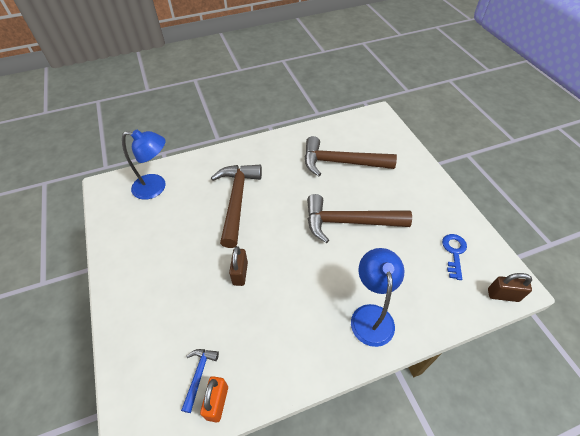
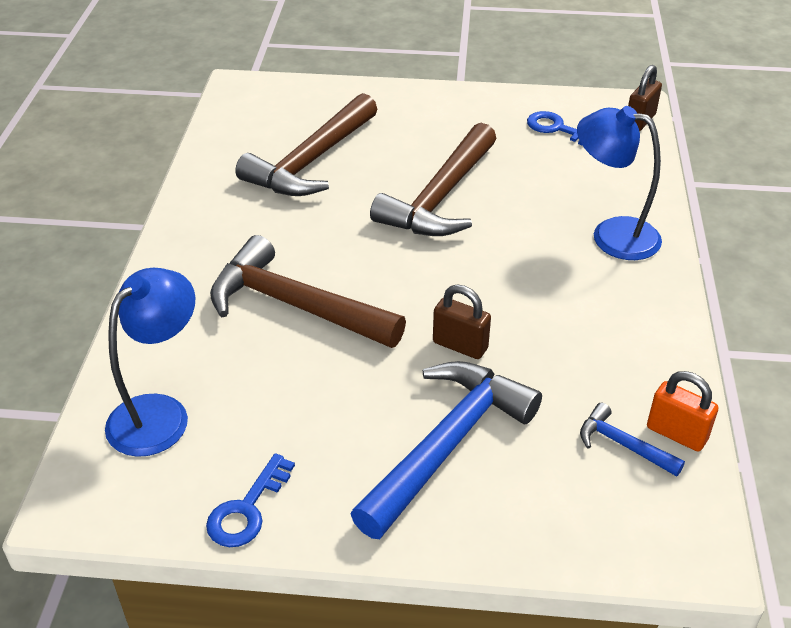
camera: 65 degrees left, 10 degrees down
none -> blue key [206,453,295,547]
none -> blue hammer [351,361,542,539]

